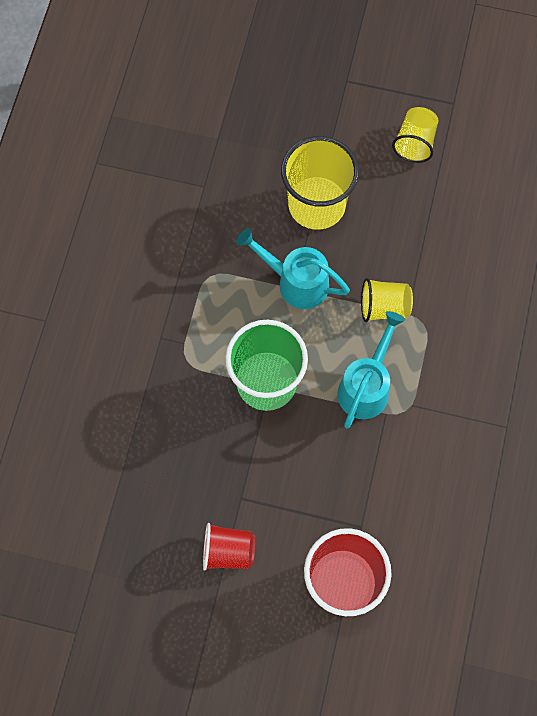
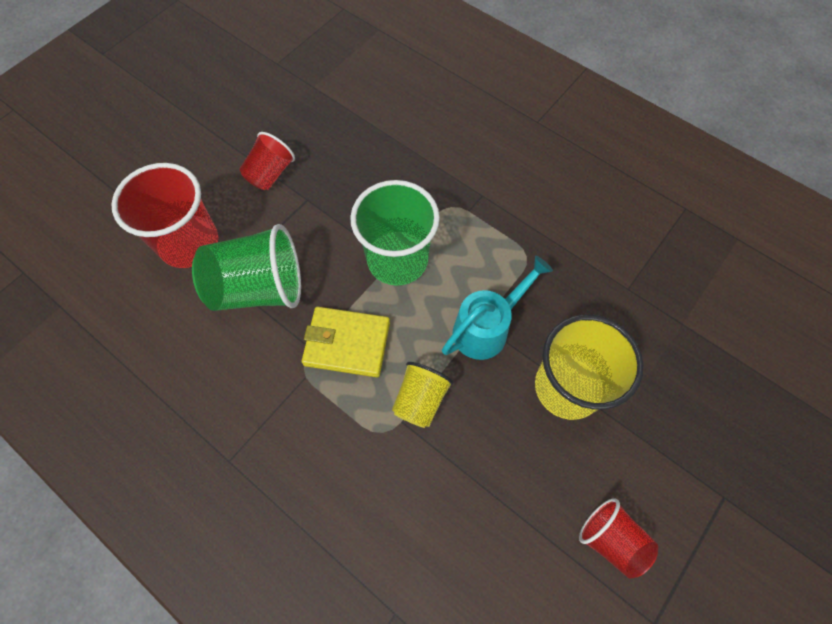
camera: 115 degrees right, 5 degrees down
turquoise watering can [337,311,405,429] -> yellow wallet [302,307,390,377]
yellow cup [392,107,438,163] -> red cup [579,498,658,579]
none -> green cup [192,224,301,311]

